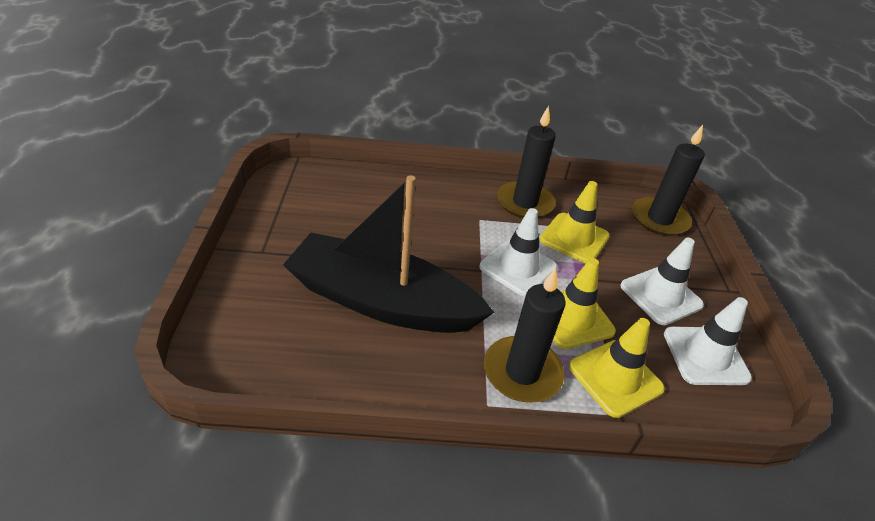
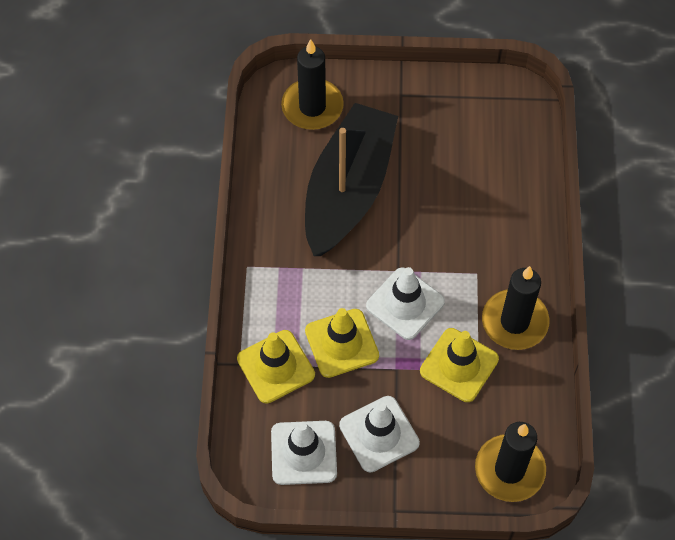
camera: 95 degrees right, 20 degrees up
black candle [484,268,566,403] -> black candle moved to [281,39,344,130]

